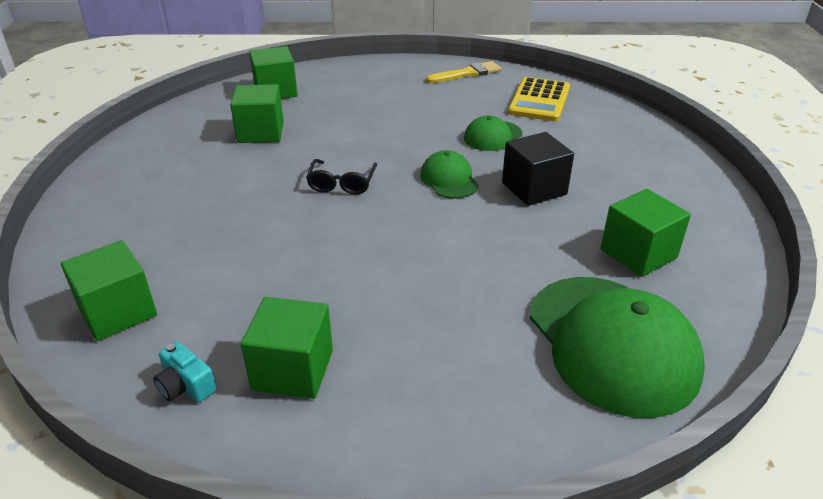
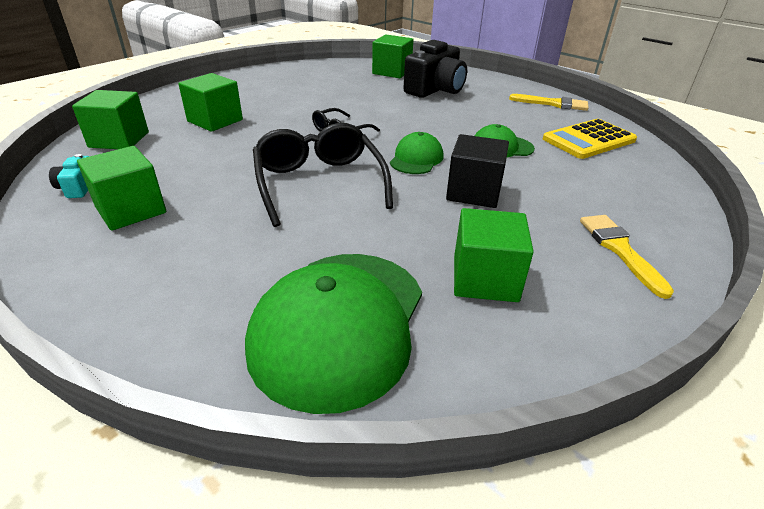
camera: 40 degrees right, 0 degrees up
green cube [230,84,284,143] -> green cube moved to [178,73,243,132]
none -> black glasses [253,123,393,227]
none -> black camera [403,40,467,98]
none -> yellow brush [580,215,674,299]

